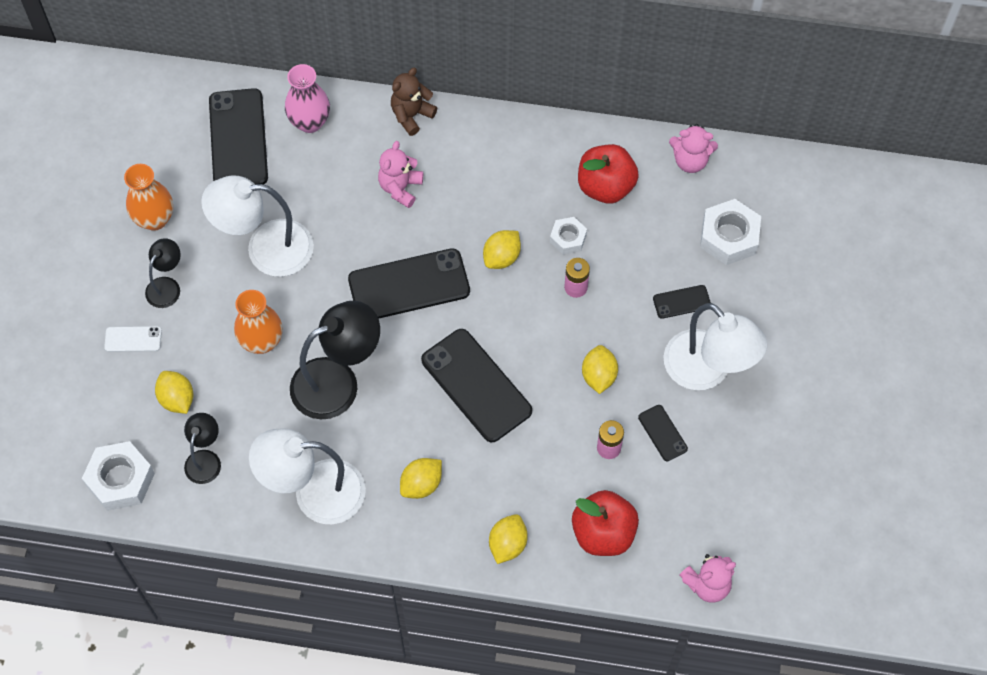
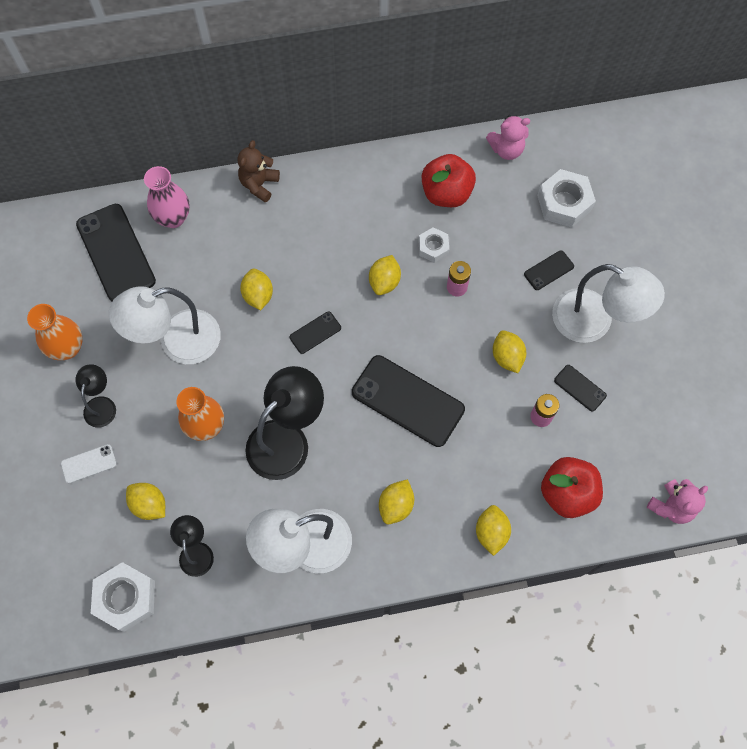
camera: 20 degrees left, 5 degrees up
black phone [348,248,470,319] -> black phone [289,311,341,354], size x0.47
pink teddy bear [378,141,423,208] -> none
none -> yellow lemon [240,268,273,310]

